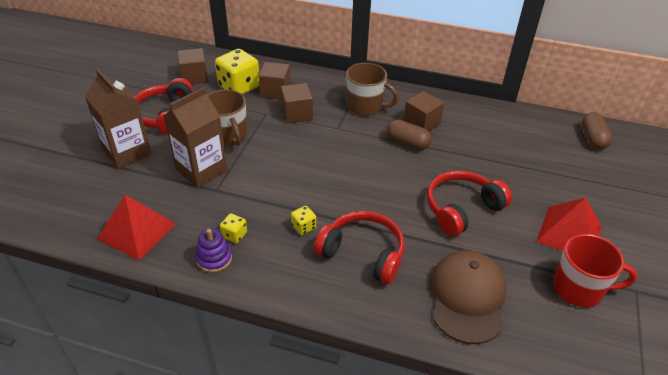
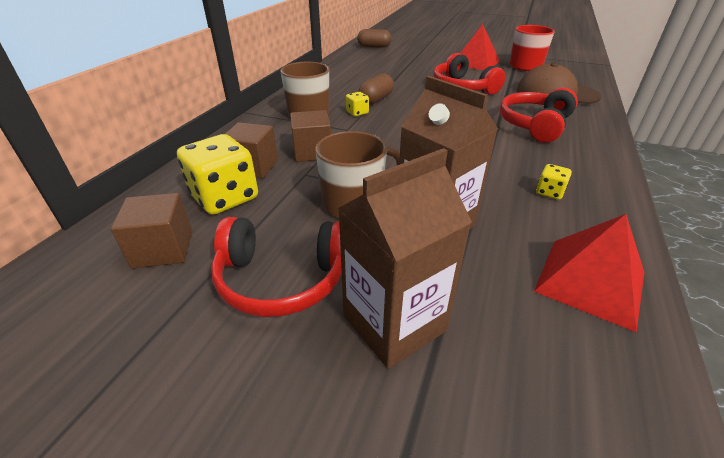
camera: 85 degrees left, 5 degrees down
purple stacking toy [196,229,232,273] -> none
yellow dice [291,206,316,235] -> yellow dice moved to [346,92,369,116]
brown cube [403,91,444,131] -> none

